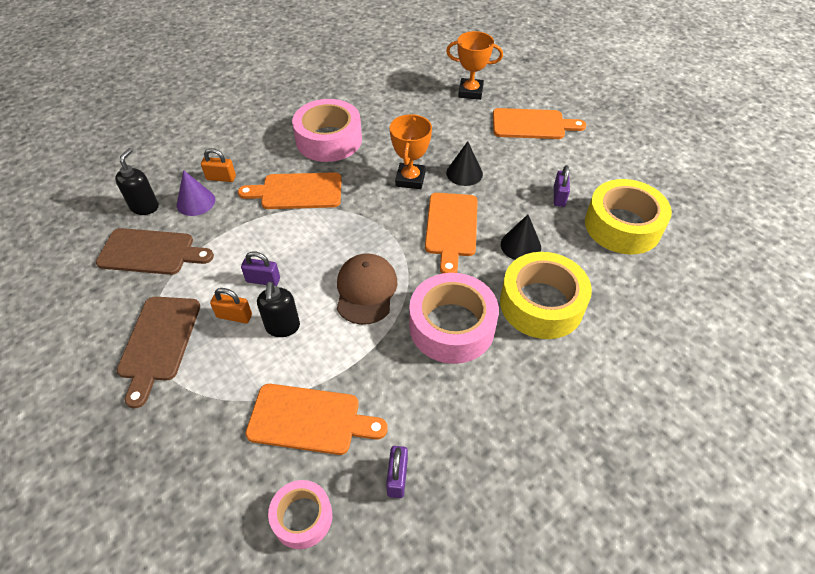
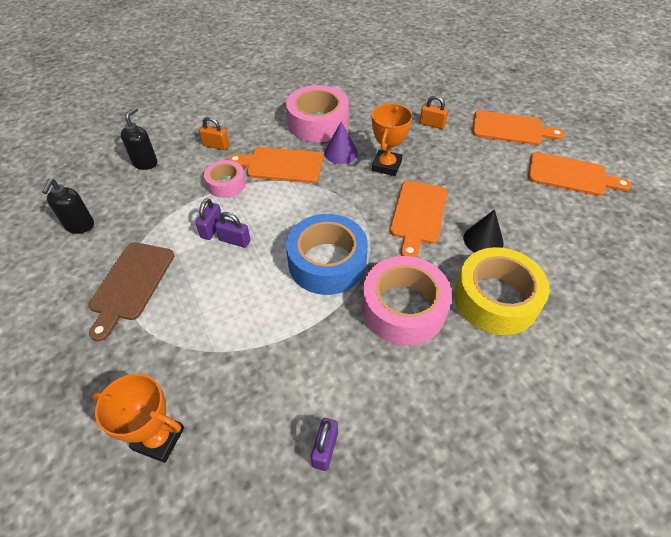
camera: 10 degrees right, 0 degrees up
brown cutting board [96,228,214,275] -> none
purple cone [177,170,216,216] -> purple cone moved to [324,121,358,164]
orange padlock [210,288,252,323] -> orange padlock moved to [419,95,448,129]
orange cutting board [246,384,388,455] -> orange cutting board moved to [528,152,632,196]
black soap dispenser [257,282,300,337] -> black soap dispenser moved to [42,179,94,234]
pink tape [268,480,332,549] -> pink tape moved to [204,160,246,198]
brown cap [337,253,398,325] -> blue tape [286,214,368,295]
orange trophy [446,31,503,100] -> orange trophy moved to [92,374,184,463]
black cone [446,141,483,186] -> none
purple padlock [554,165,570,207] -> purple padlock moved to [196,198,221,240]
yellow tape [585,179,672,254] -> none

